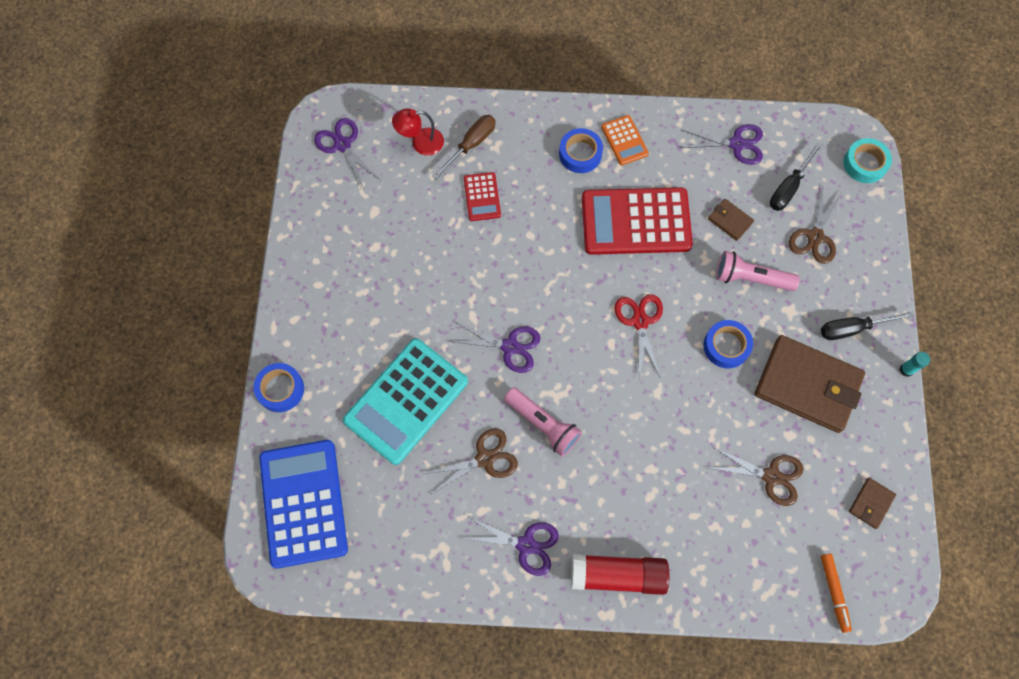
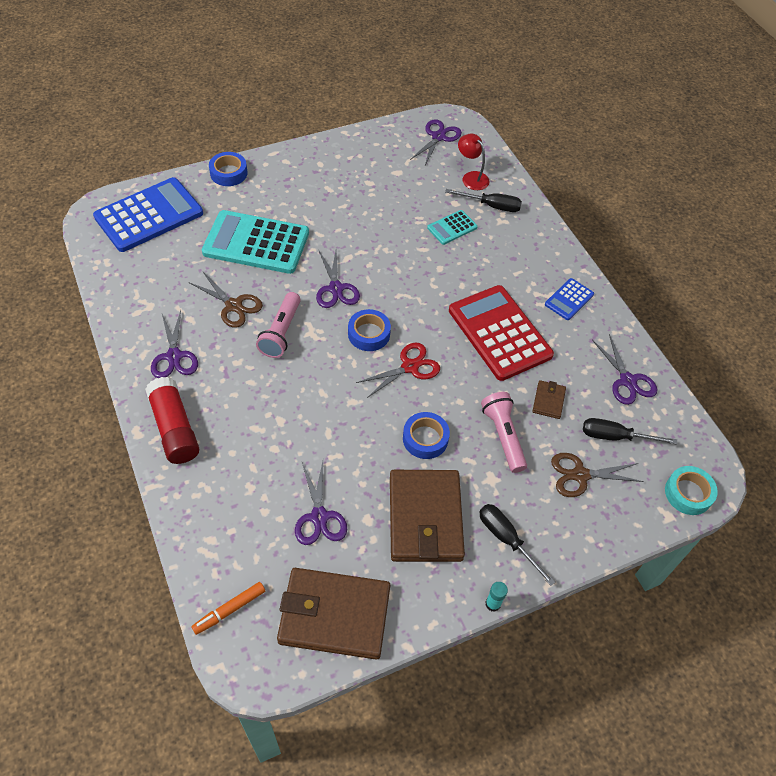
camera: 60 degrees right, 15 degrees down
brown screwdriver [432,115,496,179] -> black screwdriver [445,189,522,212]
red calculator [464,172,501,221] -> turquoise calculator [427,210,478,245]
blue tape [559,128,603,173] -> blue tape moved to [348,309,391,351]
orange calculator [601,115,649,165] -> blue calculator [545,278,594,320]
brown scissors [709,447,803,506] -> purple scissors [295,461,347,545]
brown wallet [849,478,896,529] -> brown wallet [277,568,390,660], size x2.30

